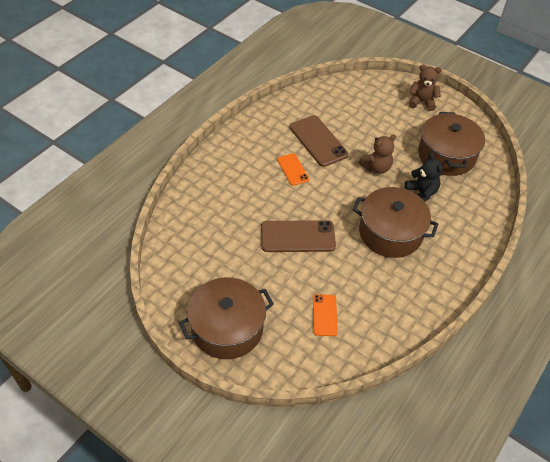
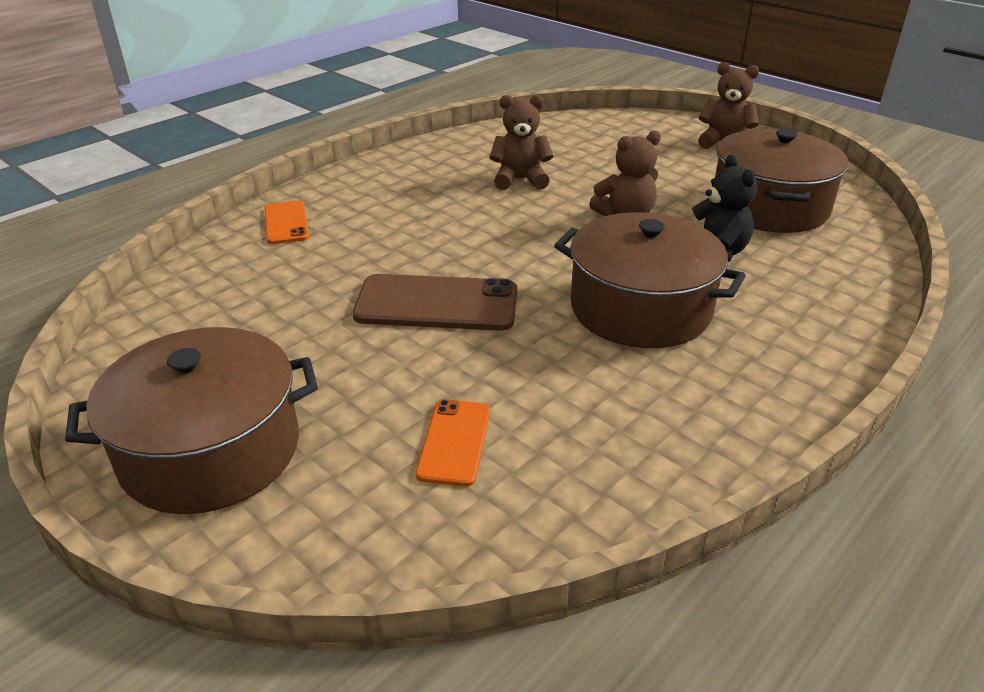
camera: 10 degrees right, 15 degrees down
orange phone [277,154,309,186] -> orange phone moved to [264,201,309,244]
brown phone [290,115,348,167] -> brown teddy bear [490,95,553,190]

